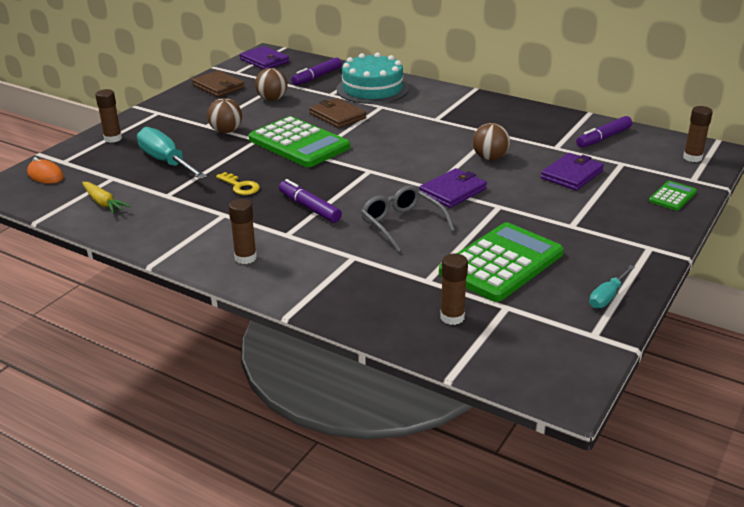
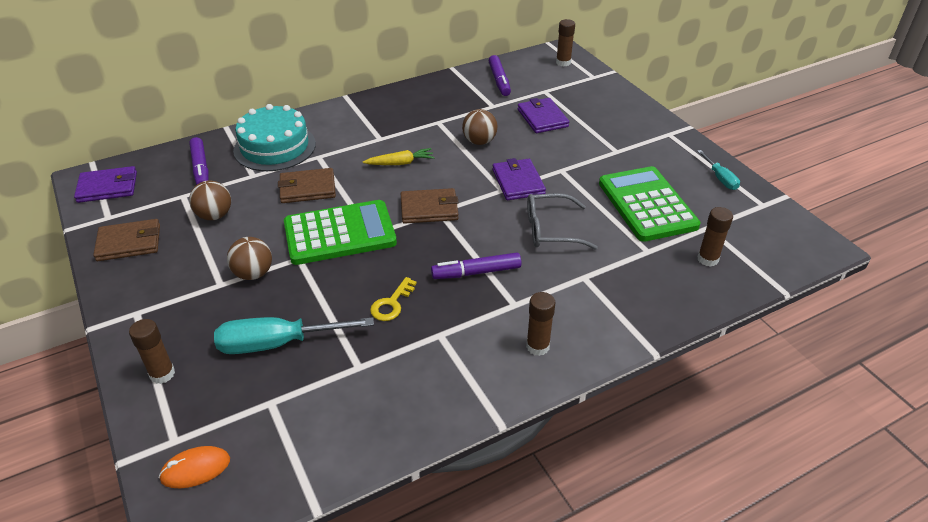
camera: 60 degrees left, 10 degrees up
yellow carrot [82,182,130,214] -> yellow carrot moved to [363,148,435,165]
yellow key [216,172,260,195] -> yellow key turned 135 degrees clockwise [370,277,417,321]
green calculator [649,181,697,211] -> none
none -> brown wallet [401,188,459,224]

